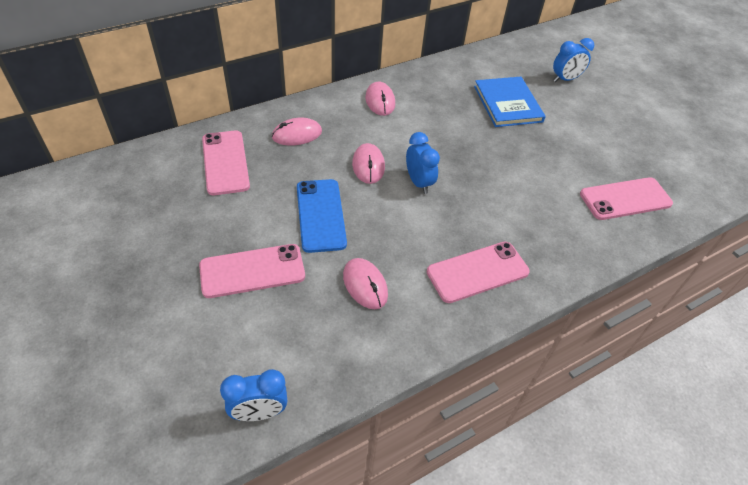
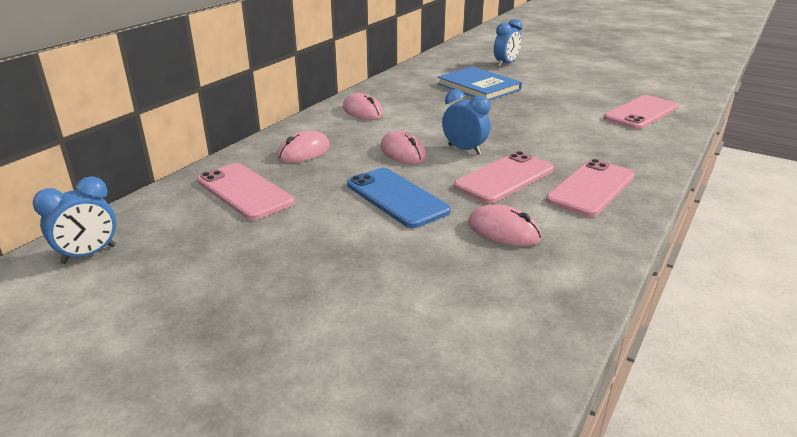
camera: 25 degrees left, 20 degrees down
pink phone [199,244,305,298] -> pink phone moved to [454,151,554,204]
blue clock [220,369,287,421] -> blue clock moved to [33,176,117,264]

